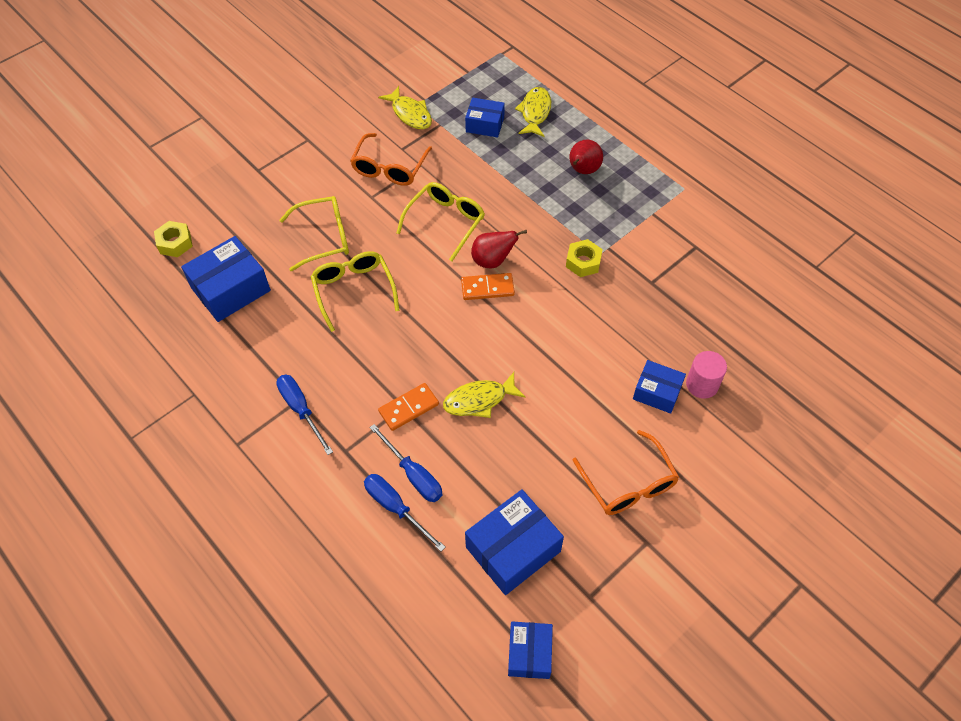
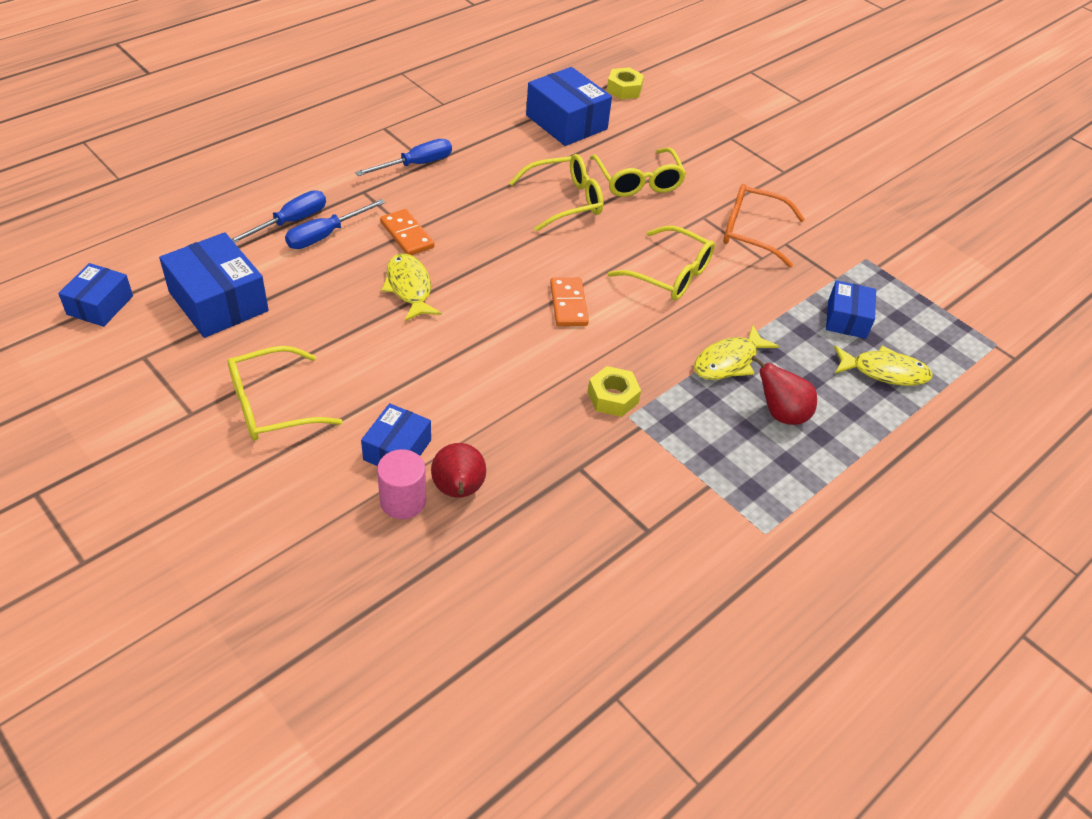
camera: 85 degrees right, 10 degrees down
yellow fish [378,86,432,129] -> yellow fish moved to [694,325,779,380]
red pear [471,230,527,269] -> red pear moved to [431,443,486,498]
blue box [508,622,553,679] -> blue box turned 75 degrees counterclockwise [58,263,133,327]
orange glasses [573,430,679,515] -> yellow glasses [228,346,343,441]

